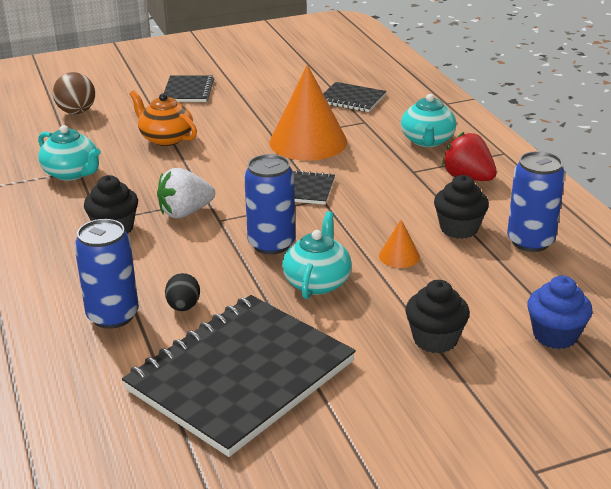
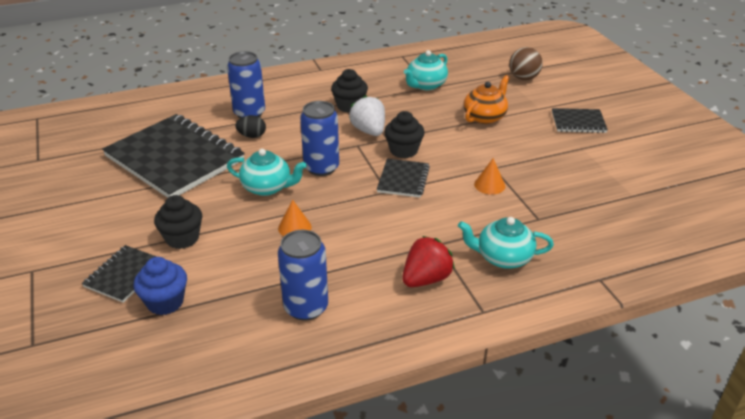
camera: 90 degrees right, 5 degrees up
orange cone [269,65,347,161] -> orange cone [474,158,505,195], size x0.44
black notebook [323,82,386,112] -> black notebook moved to [82,245,157,303]
black cupcake [434,175,489,239] -> black cupcake moved to [384,111,425,158]

